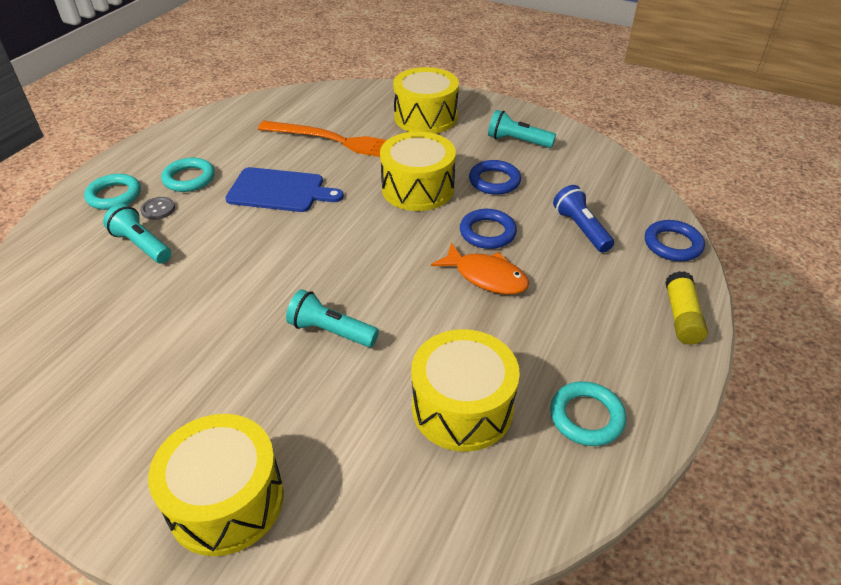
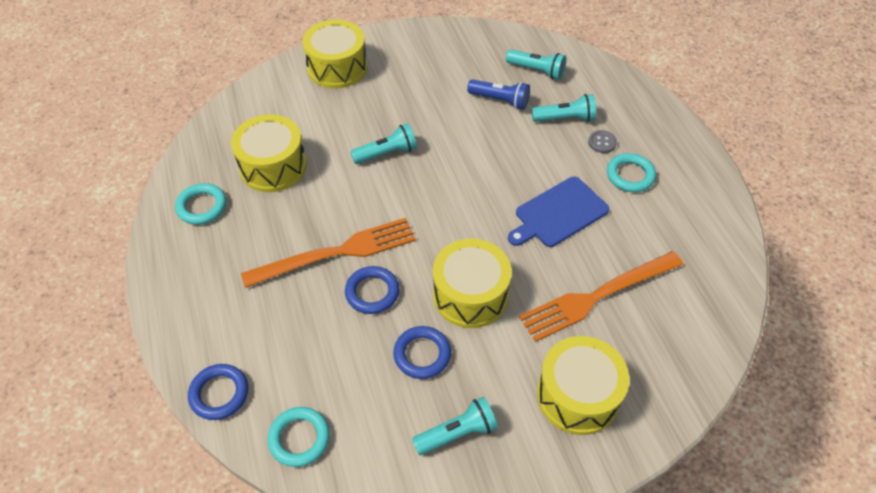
camera: 135 degrees right, 10 degrees up
turquoise ring [84,174,141,210] -> turquoise ring moved to [268,407,330,467]
orange fish [431,242,529,294] -> orange fork [241,218,416,288]
blue flashlight [553,185,614,253] -> blue flashlight moved to [467,79,530,110]
yellow glue stick [665,271,708,345] -> none
none -> turquoise flashlight [506,49,567,80]

